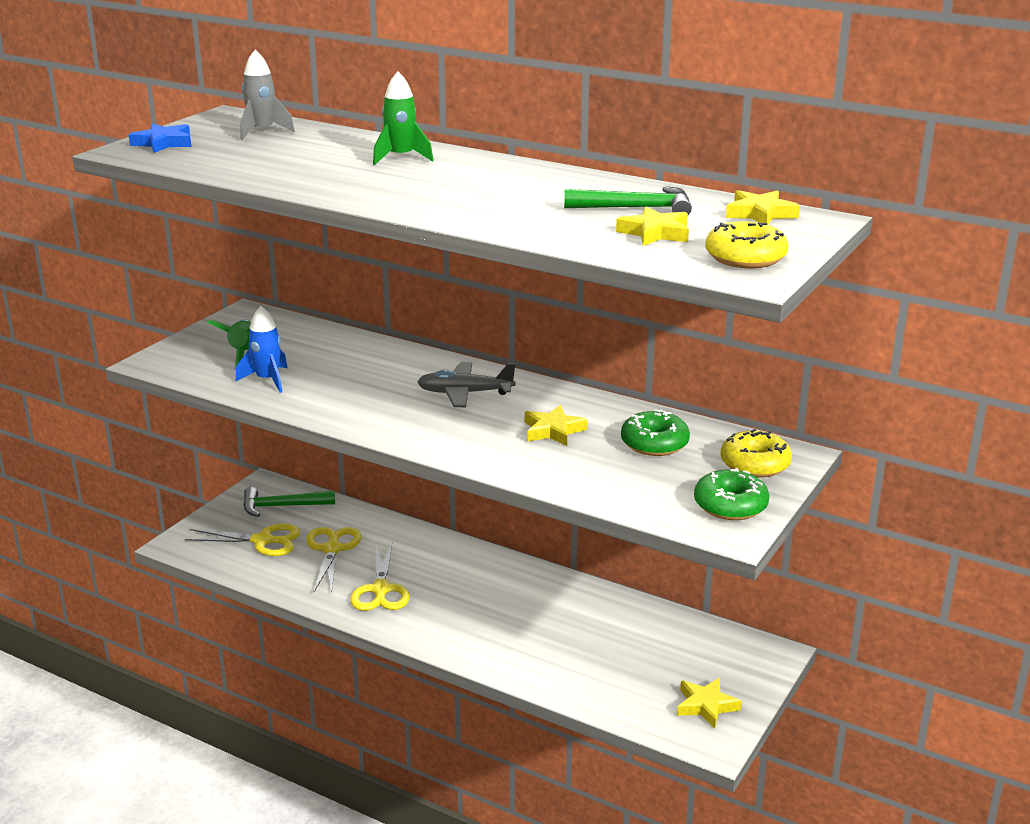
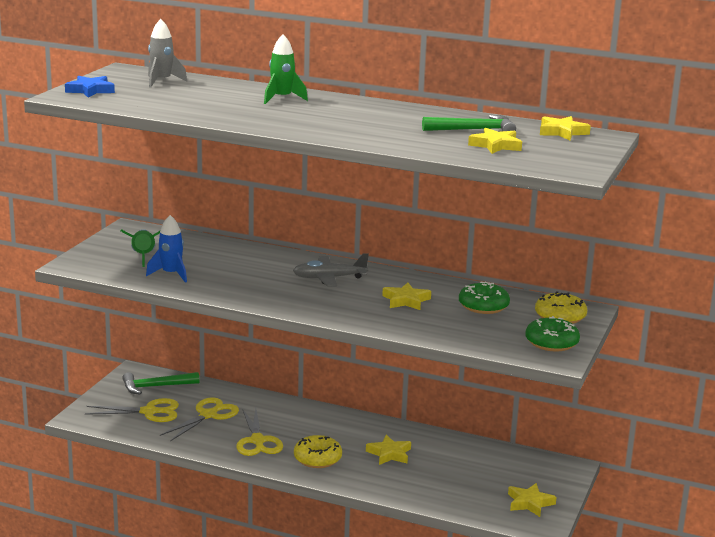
camera: 10 degrees left, 5 degrees down
yellow scissors [306,527,362,594] -> yellow scissors turned 45 degrees clockwise [160,397,239,441]
yellow donut [705,221,789,268] -> yellow donut moved to [294,435,342,468]
none -> yellow star [366,435,411,465]

